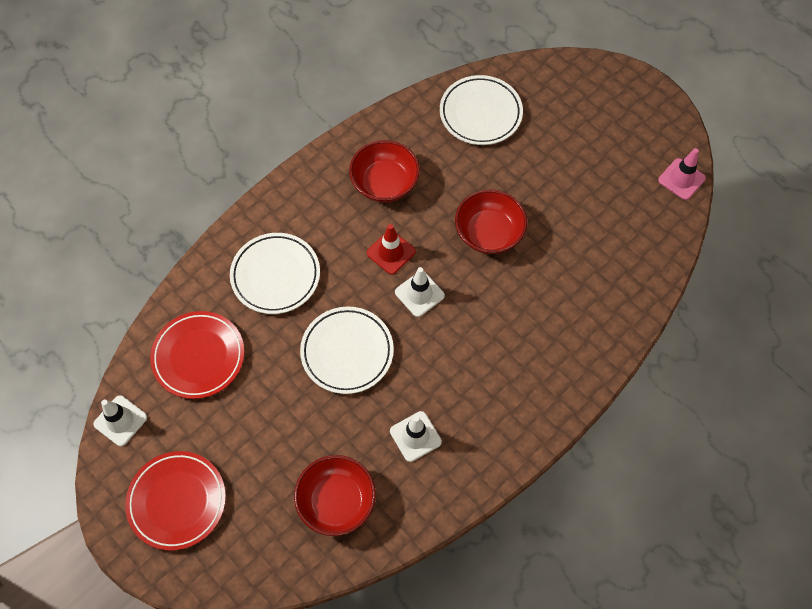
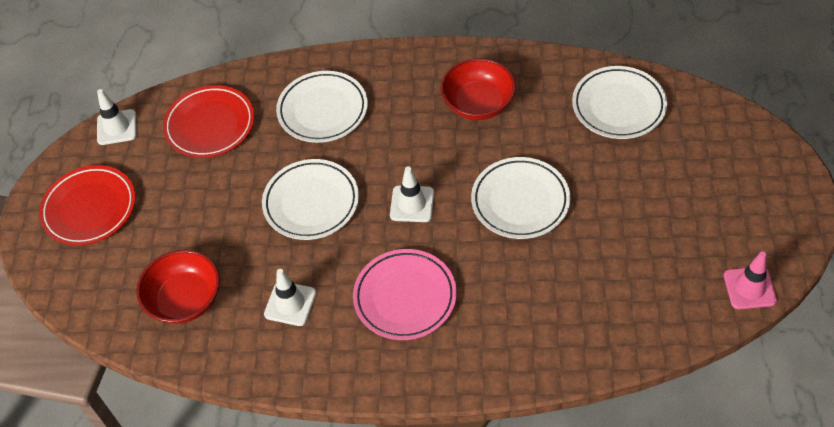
camera: 50 degrees right, 10 degrees down
red traffic cone [367,224,416,275] -> none
red bowl [455,189,527,254] -> white plate [471,157,570,239]
none -> pink plate [353,249,457,340]

